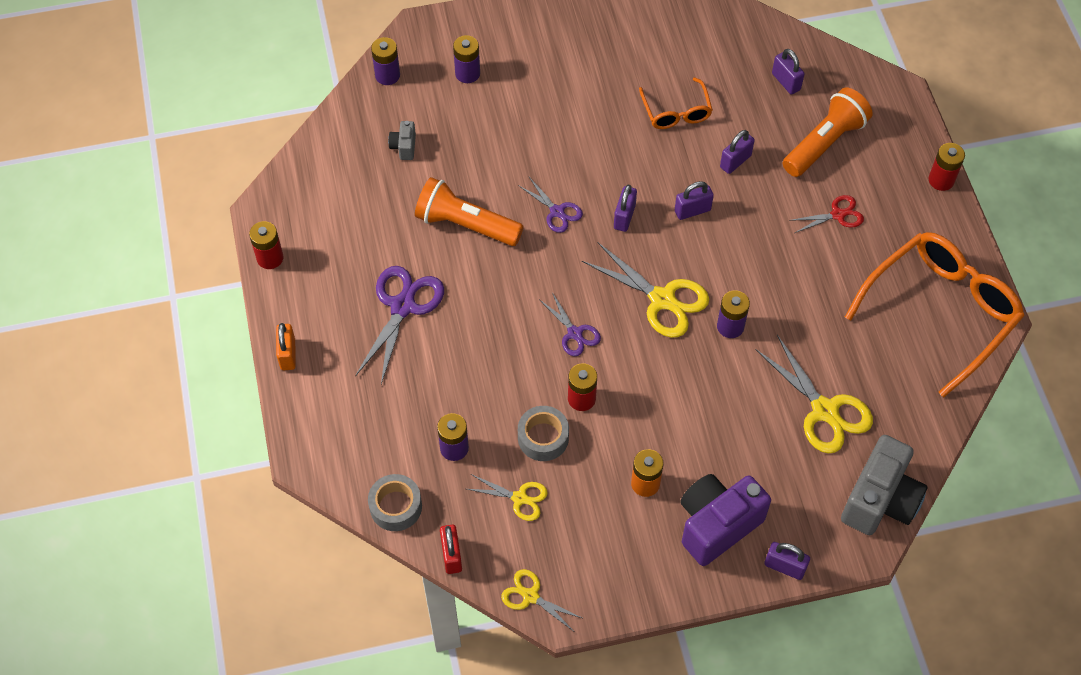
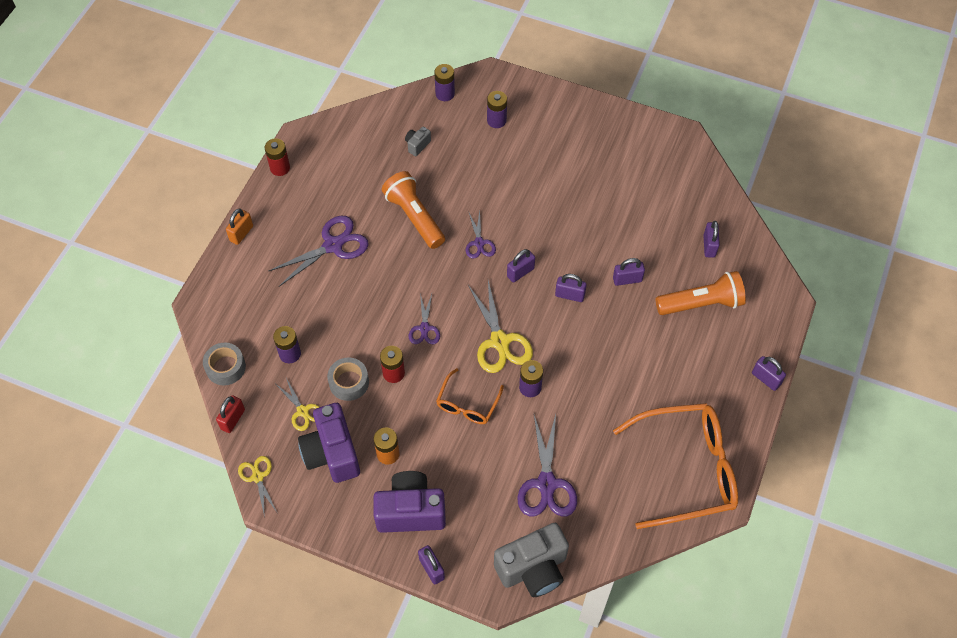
camera: 35 degrees right, 0 degrees up
orange glasses [639,77,713,129] -> orange glasses moved to [436,368,504,424]
yellow scissors [755,335,873,454] -> purple scissors [517,414,577,516]
red scissors [789,195,864,233] -> none
red battery [928,143,965,191] -> purple padlock [752,356,786,391]
none -> purple camera [298,403,360,483]

